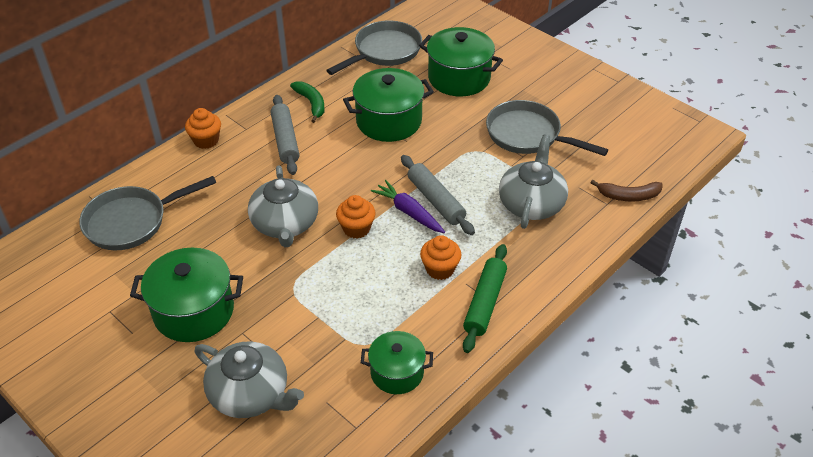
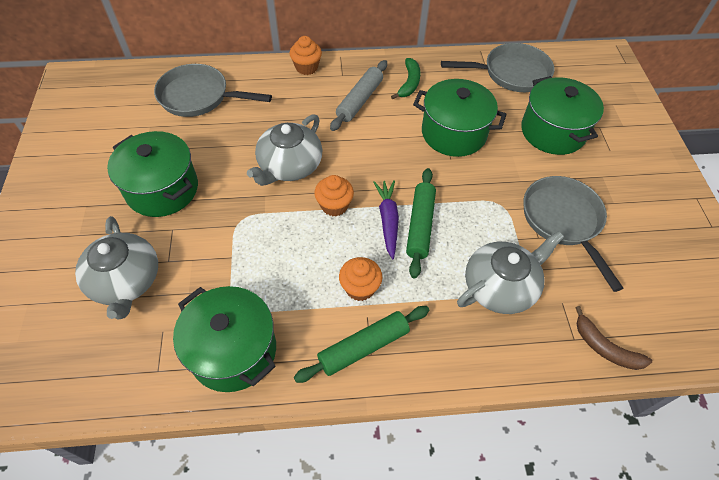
camera: 40 degrees right, 10 degrees up
green pot [361,331,433,394] -> green pot [173,286,276,392], size x1.60
grey rolling pin [401,155,475,235] -> green rolling pin [406,168,436,278]

